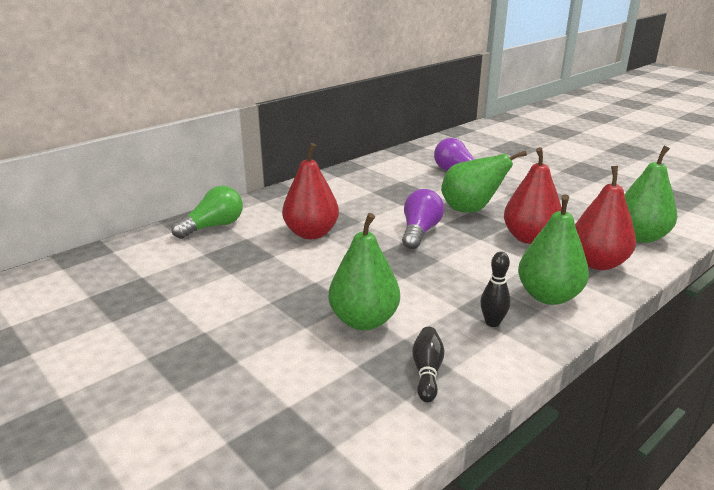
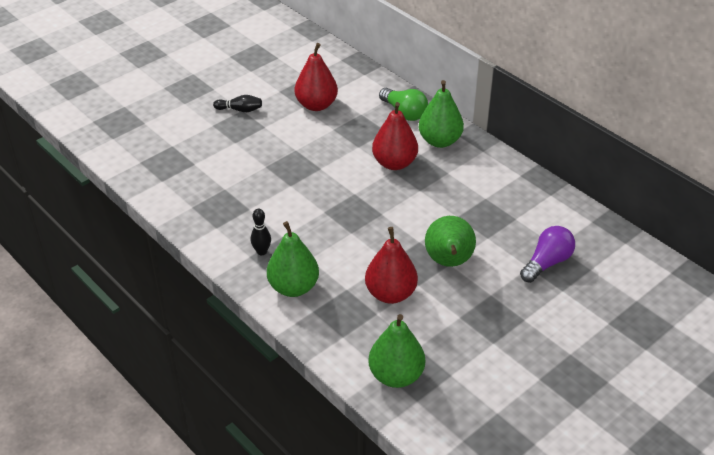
camera: 90 degrees right, 15 degrees up
green pear [329,213,400,330] -> green pear moved to [419,80,464,148]
purple light bulb [402,189,444,249] -> none
black bowling pin [412,327,445,402] -> black bowling pin moved to [213,95,262,112]
red pear [575,166,636,270] -> red pear moved to [295,43,338,111]

